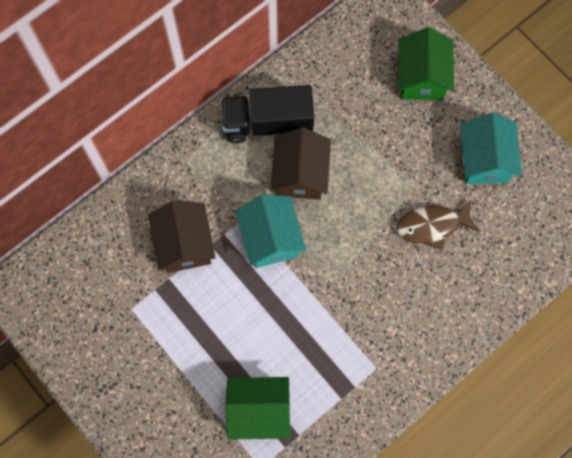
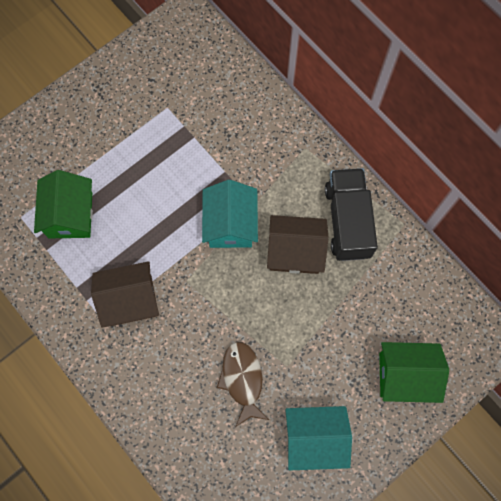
camera: 90 degrees right, 0 degrees up
brown house [148,201,216,273] -> brown house moved to [91,261,159,328]
turquoise house [235,195,306,268] -> turquoise house turned 75 degrees counterclockwise [202,180,258,248]

